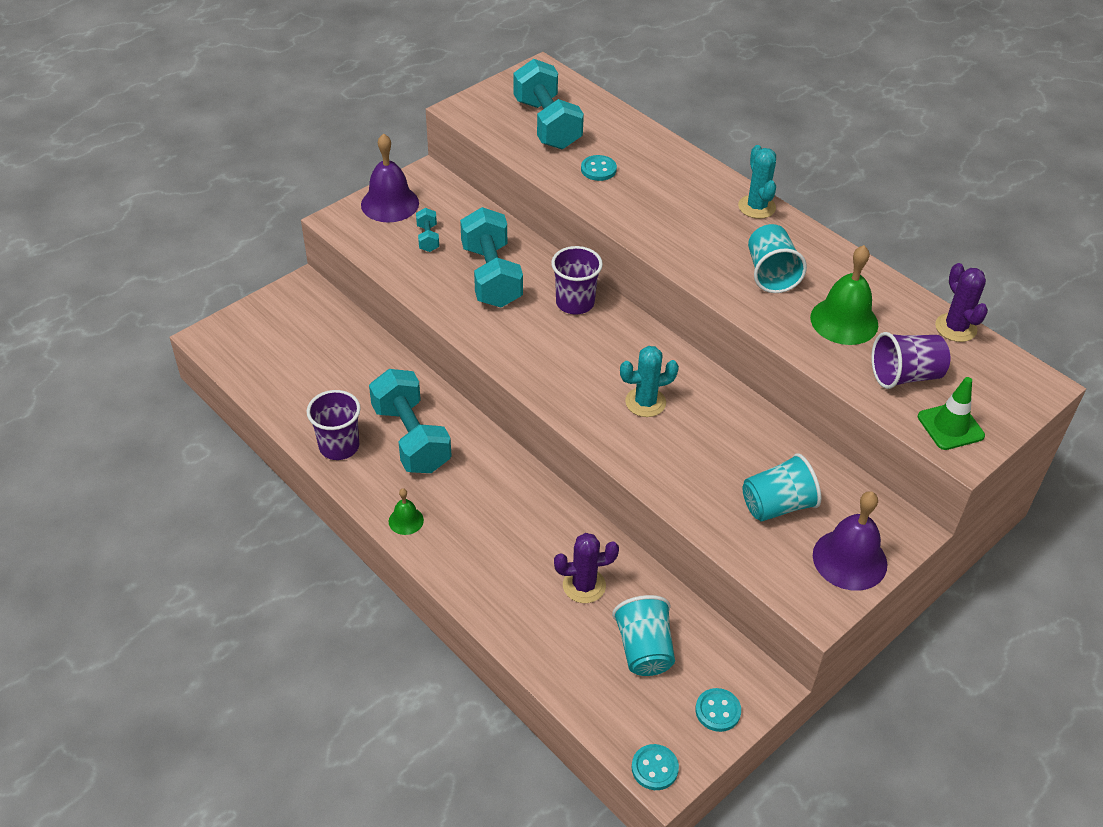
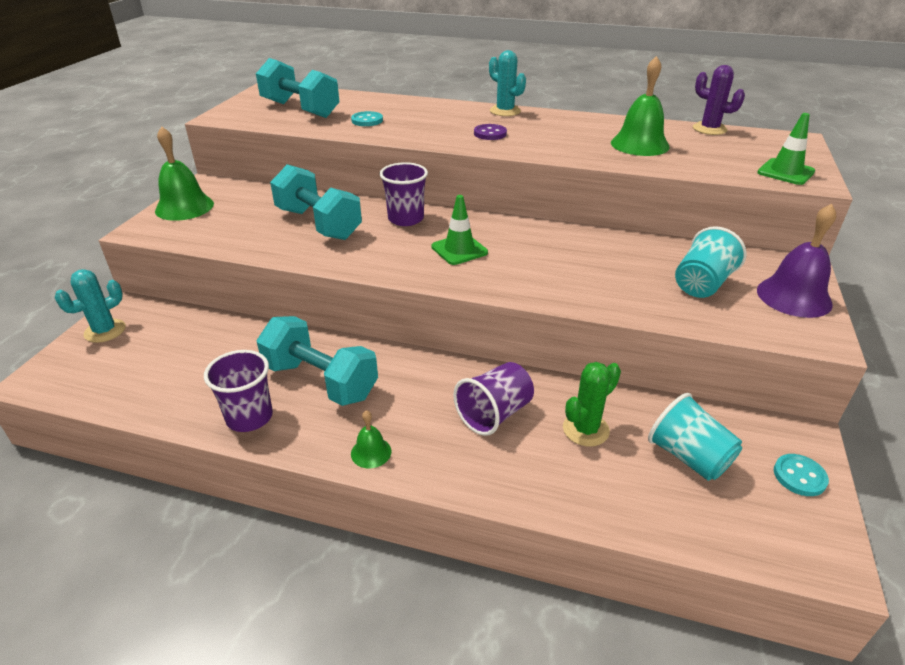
camera: 30 degrees left, 10 degrees down
purple bell [361,133,419,222] -> green bell [155,126,214,221]
turquoise dumbbell [416,208,439,252] -> none
purple cactus [554,533,619,603] -> green cactus [563,362,621,447]
turquoise cactus [620,346,679,417] -> turquoise cactus moved to [55,269,126,343]
turquoise button [632,744,679,790] -> none
turquoise cup [748,224,807,293] -> none
purple cup [871,332,950,389] -> purple cup moved to [453,362,534,436]
none -> green traffic cone [431,195,488,265]
none -> purple button [474,124,507,140]

